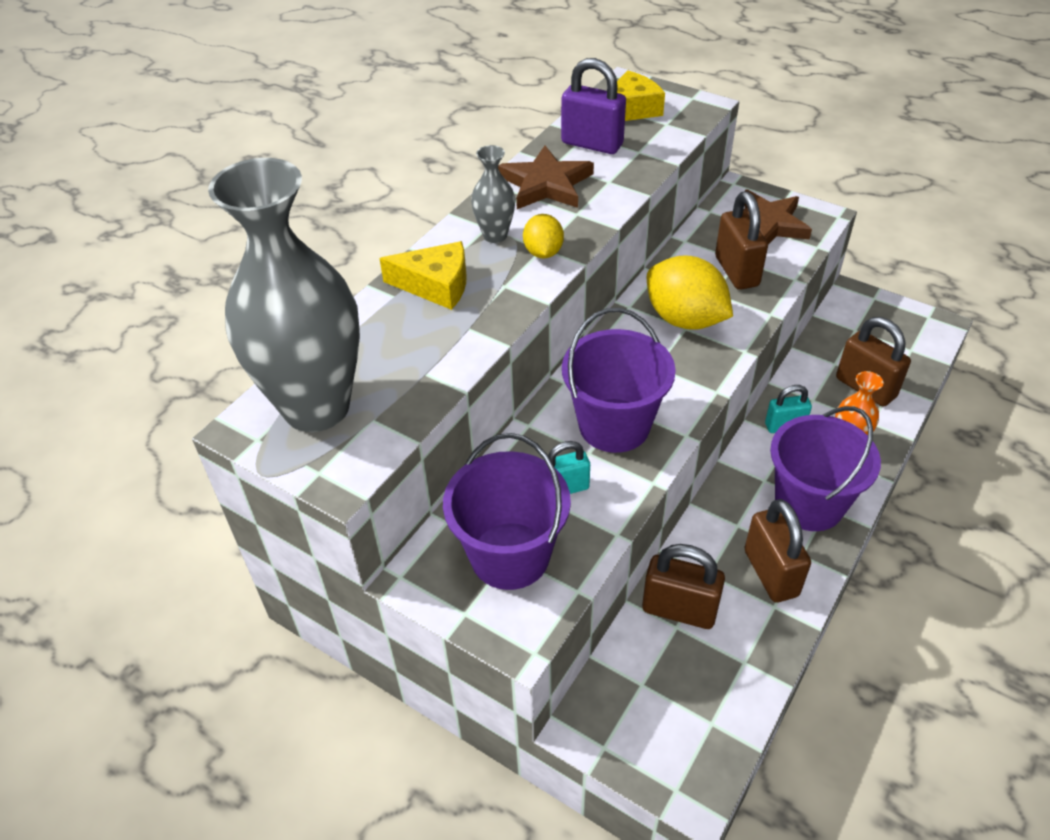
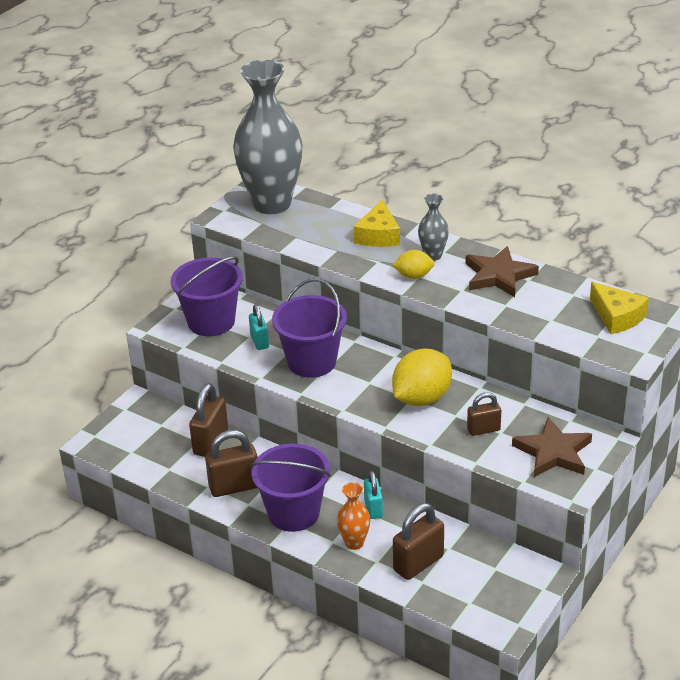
camera: 90 degrees right, 10 degrees down
purple padlock [561,58,626,154] -> none
brown padlock [715,191,768,290] -> brown padlock [467,392,501,436], size x0.62

